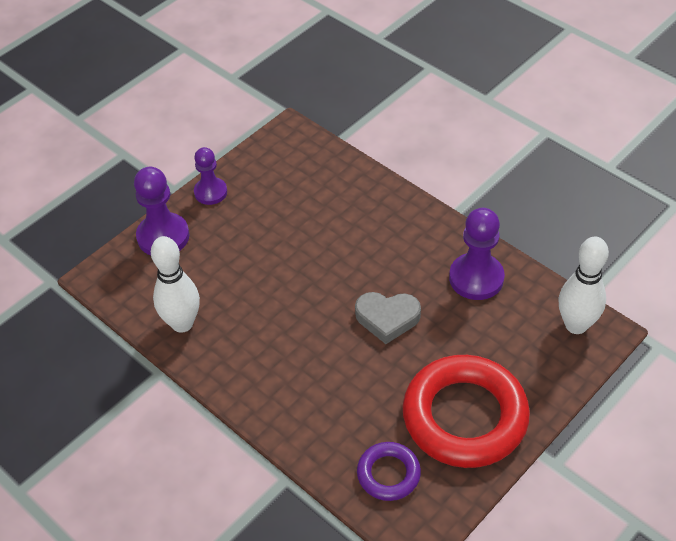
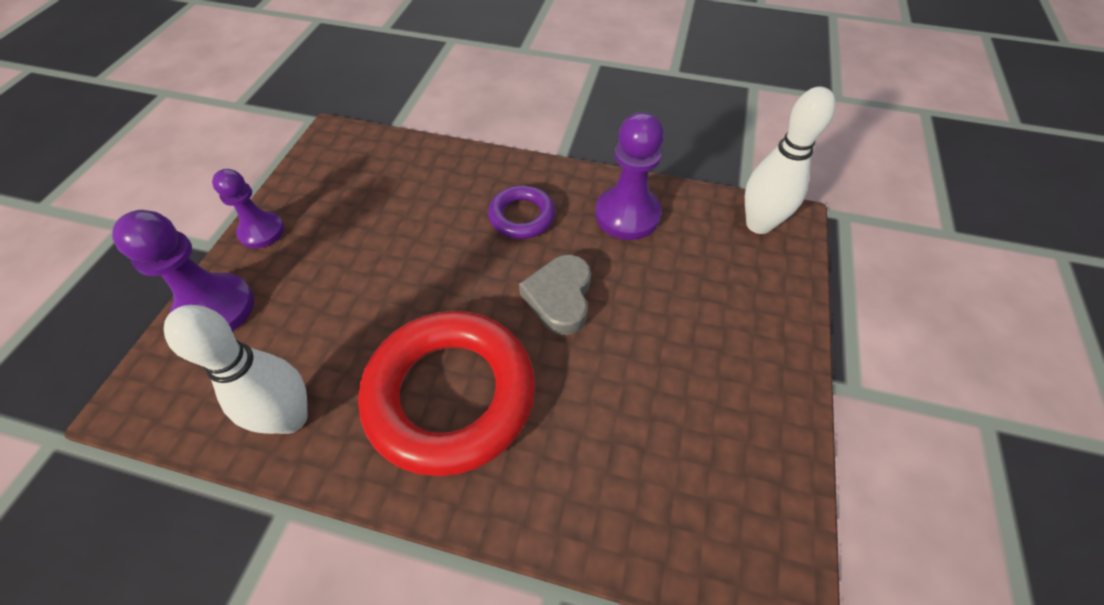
camera: 30 degrees left, 5 degrees up
grey heart [355,292,421,344] -> grey heart turned 120 degrees clockwise [519,255,591,335]
purple ring [357,442,421,501] -> purple ring moved to [488,185,555,239]
red ring [402,355,530,468] -> red ring moved to [358,311,535,476]

